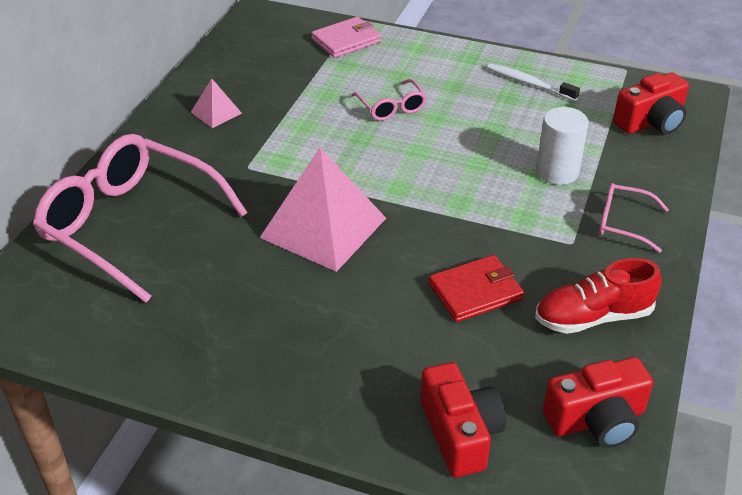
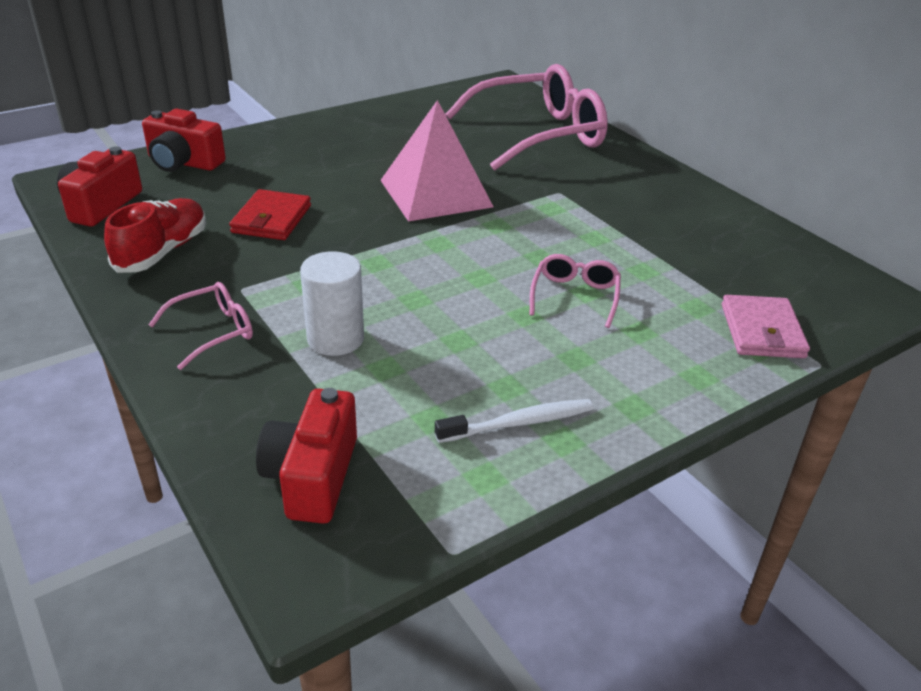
camera: 125 degrees right, 5 degrees down
pink pyramid [191,79,242,128] -> none
pink glasses [352,79,427,121] -> pink glasses turned 90 degrees clockwise [530,254,621,328]

